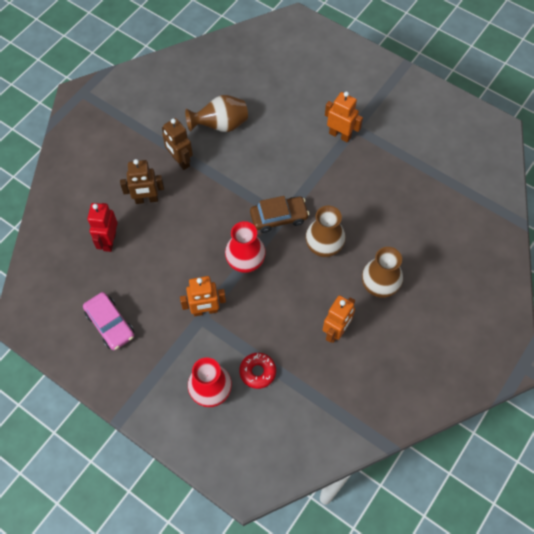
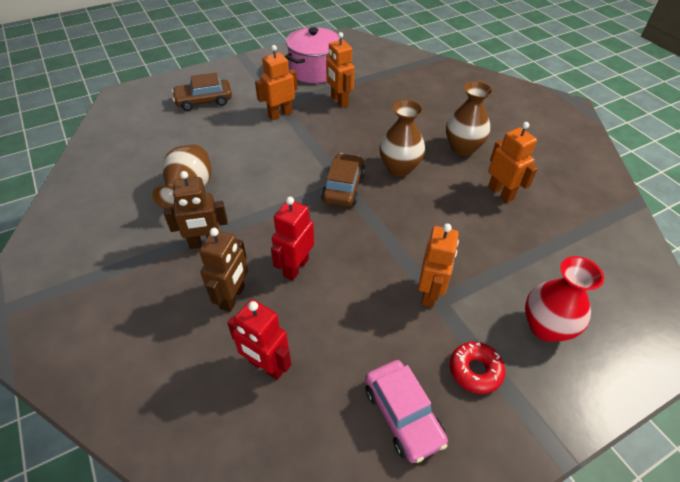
camera: 65 degrees left, 15 degrees down
pink car [83,292,134,350] -> pink car turned 75 degrees clockwise [365,360,448,463]
red vase [225,221,266,273] -> none
red donut [239,353,276,389] -> red donut moved to [450,342,505,394]
none -> brown car [172,72,232,111]
none -> red robot [271,197,314,280]
none -> pink pot [285,27,340,83]
none -> orange robot [326,32,355,108]

